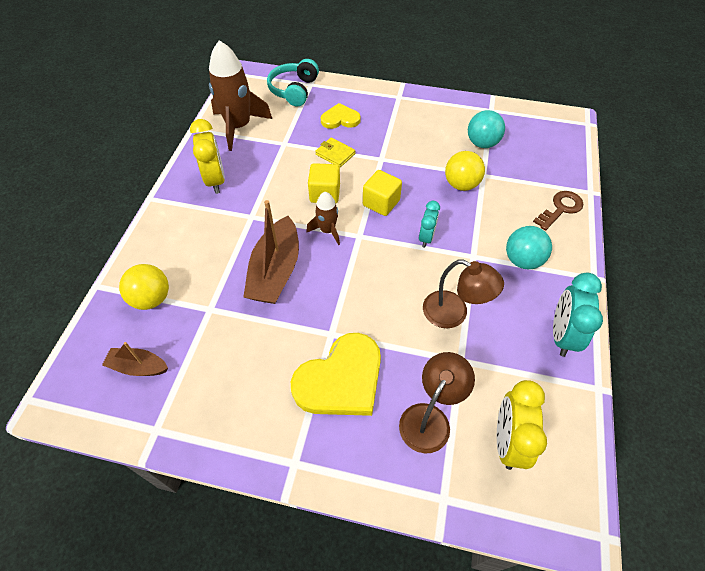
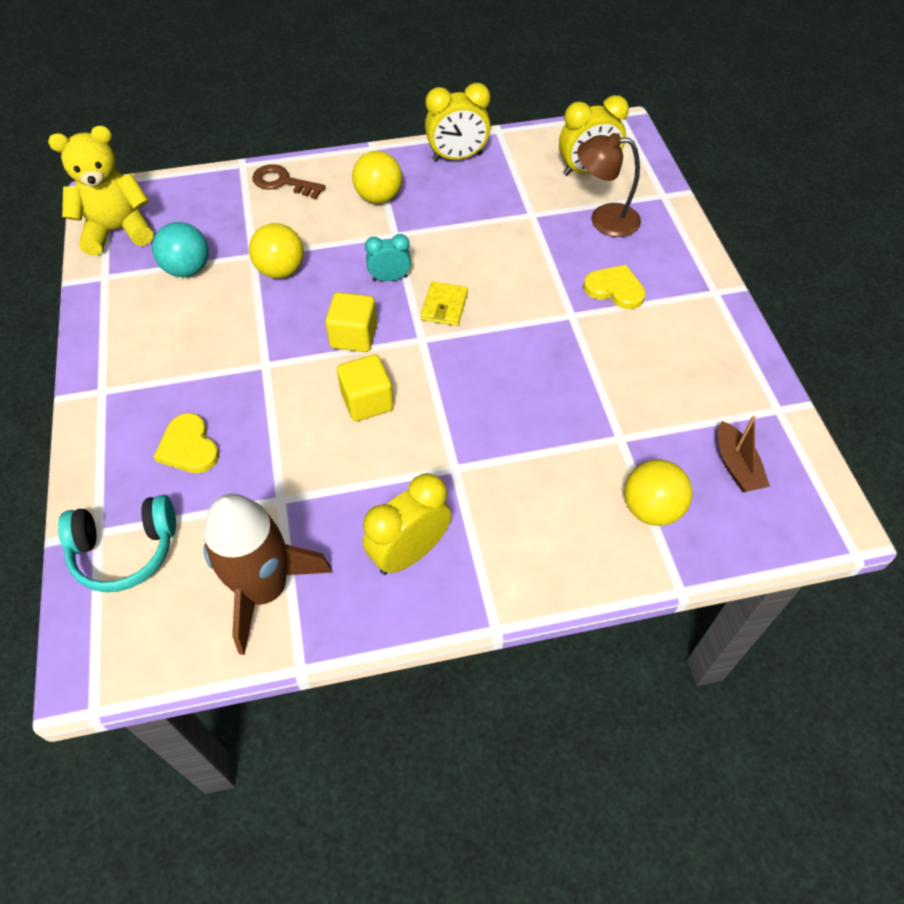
camera: 115 degrees left, 0 degrees up
brown boat [243,200,299,304] -> none
yellow heart [291,333,381,416] -> yellow heart [583,265,646,309], size x0.57
brown rocket [306,192,340,245] -> none
yellow wallet [315,137,355,168] -> yellow wallet moved to [421,281,468,326]
brown lamp [423,260,504,328] -> none
turquoise ball [506,226,552,269] -> yellow ball [352,151,402,203]
turquoise clock [553,273,603,357] -> yellow clock [425,83,491,161]
none -> yellow teddy bear [48,126,153,256]

